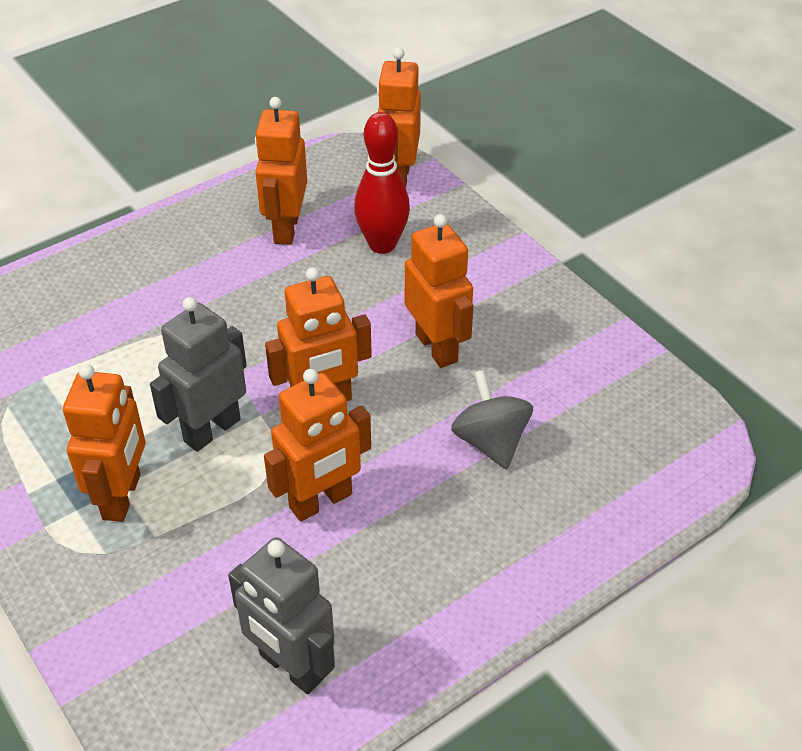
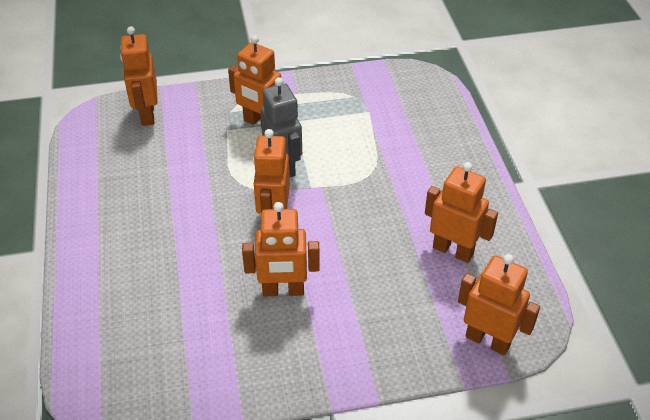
camera: 115 degrees right, 0 degrees up
grey robot [228,537,335,694] -> none
orange robot [264,369,371,522] -> orange robot moved to [120,26,158,126]
red bowling pin [354,112,410,254] -> none
grey spinning top [451,370,533,469] -> none

